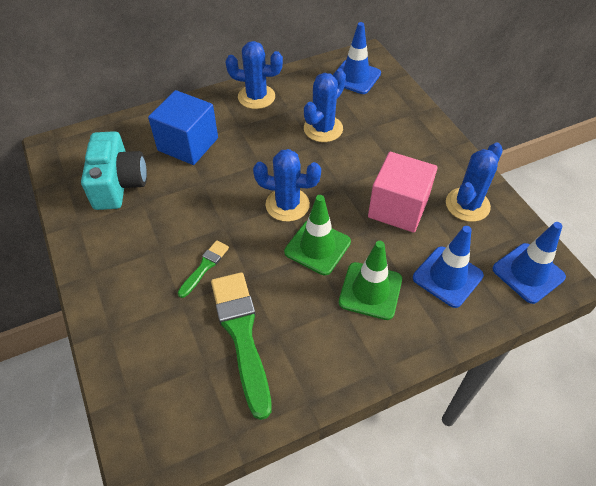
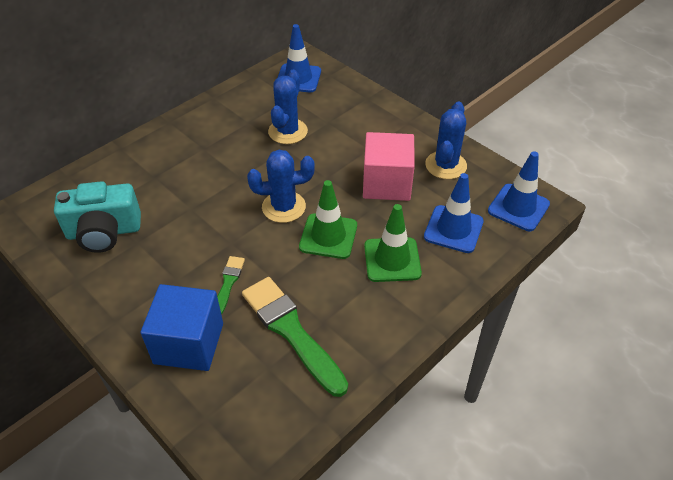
camera: 20 degrees left, 5 degrees down
turquoise camera [81,131,147,210] -> turquoise camera turned 105 degrees clockwise [54,181,141,253]
blue cube [148,90,218,165] -> blue cube moved to [141,284,223,371]
blue cactus [225,41,283,109] -> none

